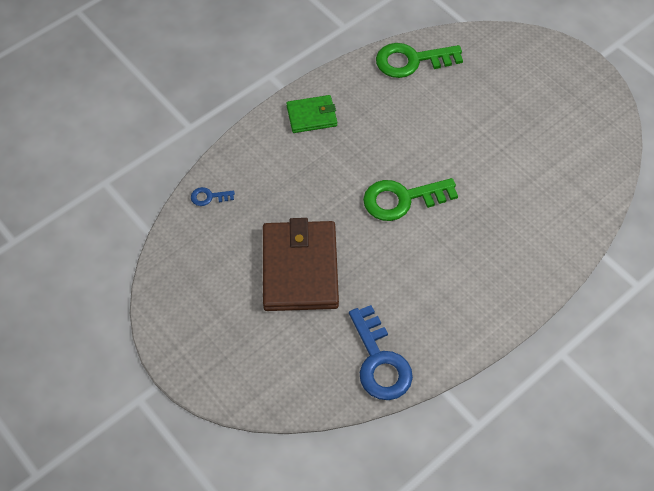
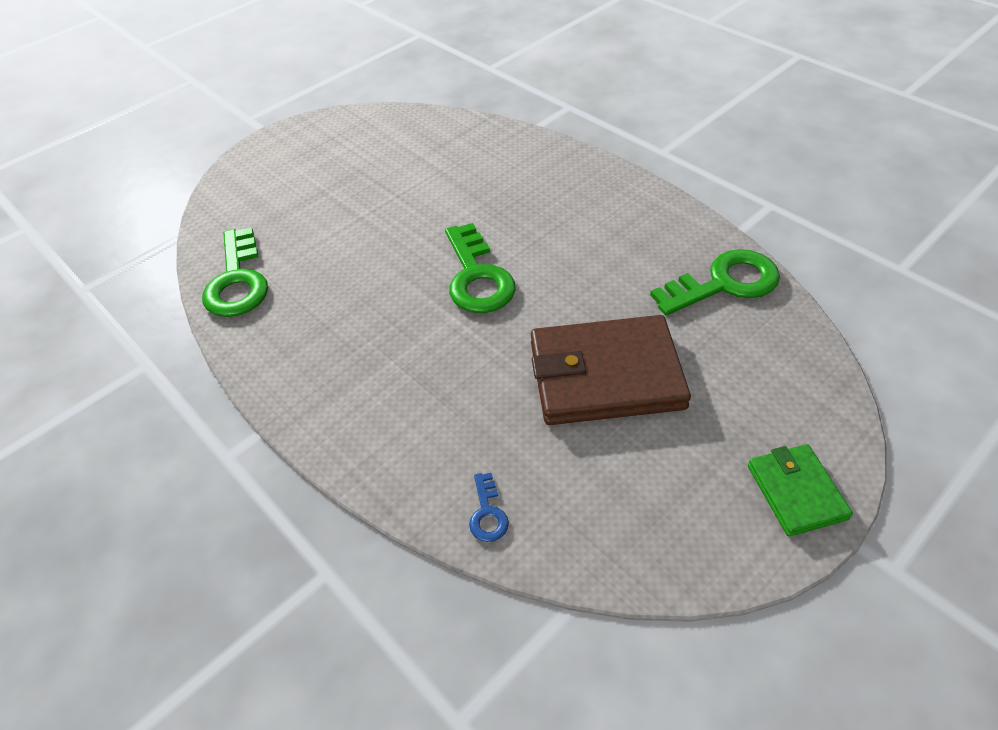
camera: 90 degrees left, 10 degrees down
green wallet [286,95,337,133] -> green wallet moved to [748,444,853,537]
blue key [349,305,413,400] -> green key [650,249,780,316]

